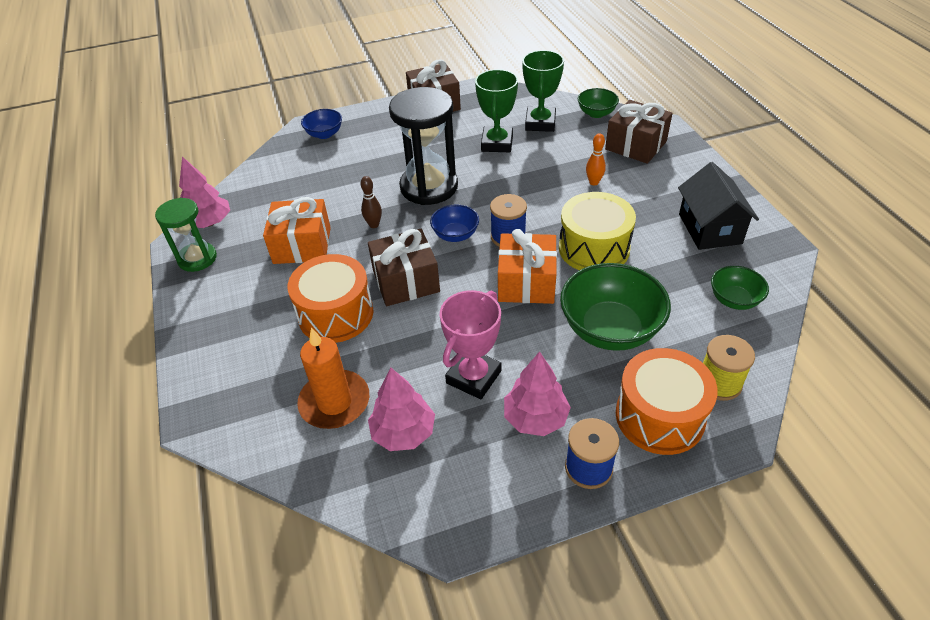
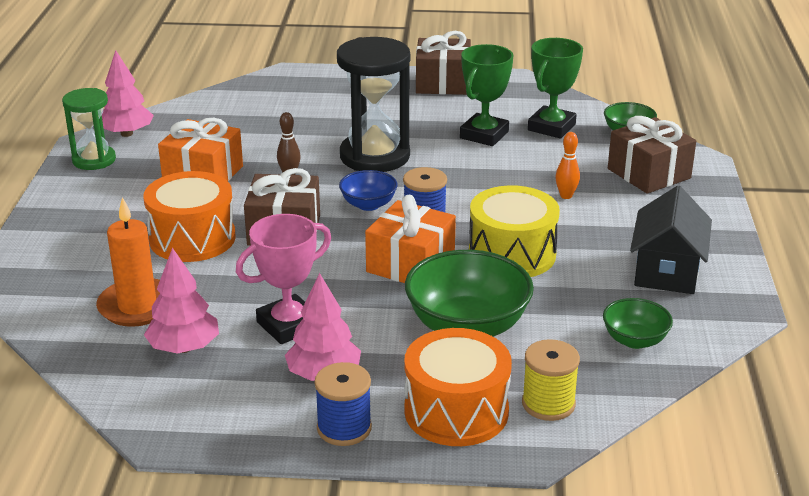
camera: 20 degrees right, 15 degrees down
blue bowl [301,109,342,139] -> none

